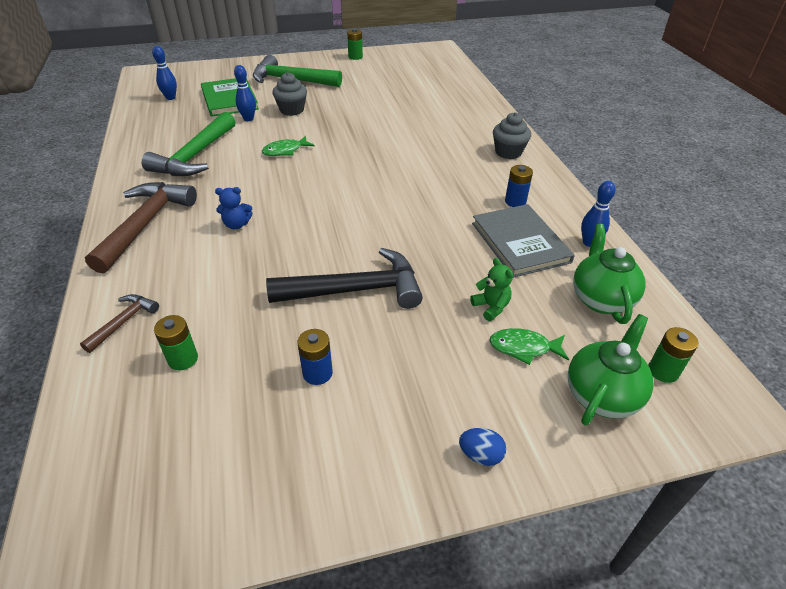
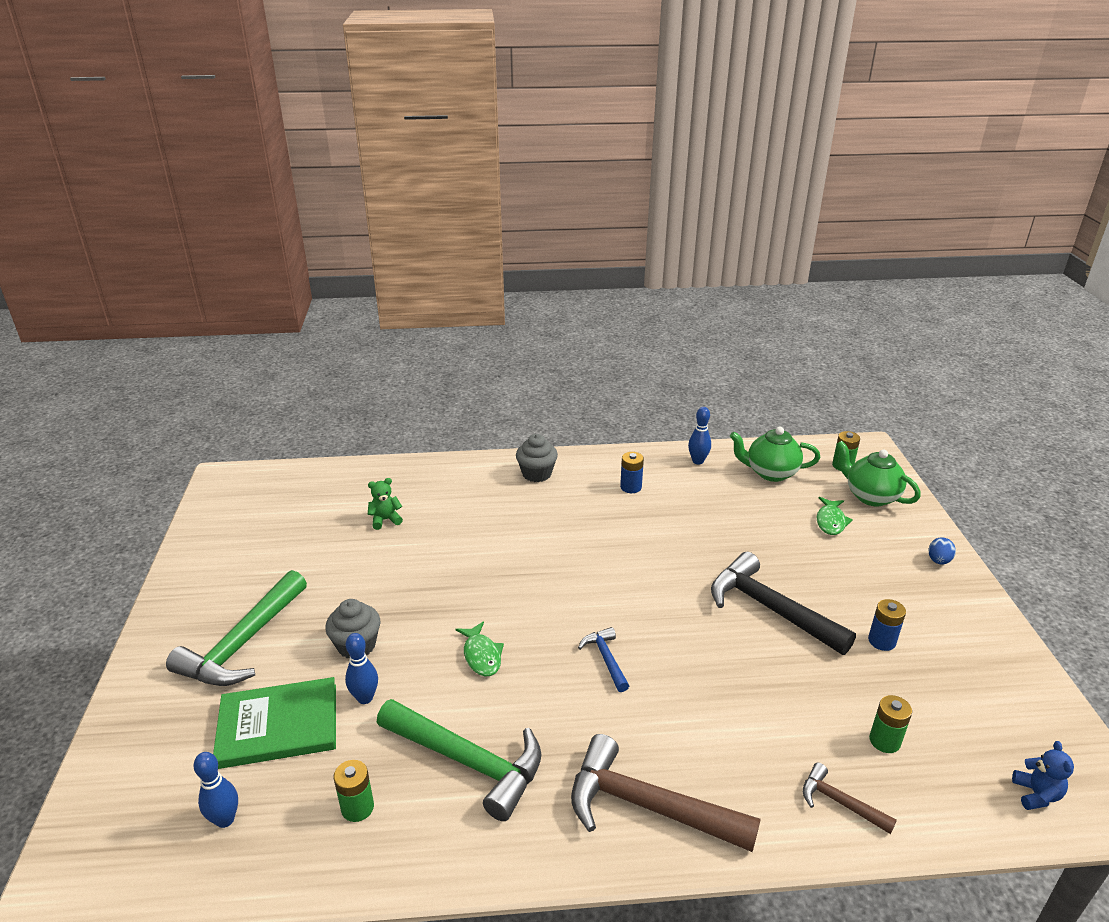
camera: 80 degrees left, 10 degrees down
blue teddy bear [215,187,252,229] -> blue teddy bear moved to [1012,741,1074,810]
black hammer [266,248,423,309] -> black hammer turned 45 degrees counterclockwise [711,552,856,655]
green battery [347,29,363,60] -> green battery moved to [333,760,374,822]
green teddy bear [470,258,513,321] -> green teddy bear moved to [368,478,403,530]
grey book [472,204,575,278] -> none
none -> blue hammer [578,627,629,692]

